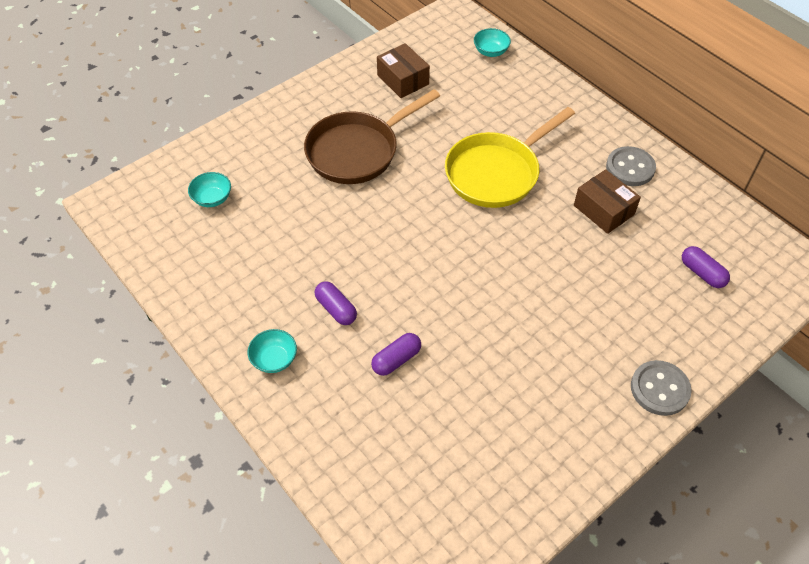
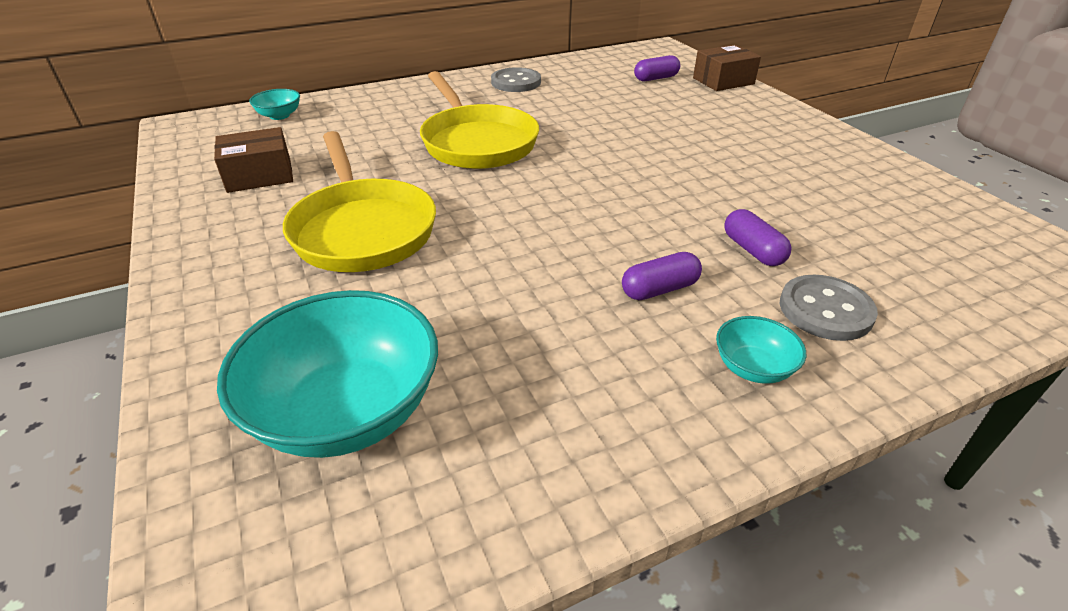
camera: 75 degrees left, 15 degrees down
turquoise bowl [188,172,231,207] -> turquoise bowl [217,290,438,458], size x2.18
brown pan [304,89,440,184] -> yellow pan [283,131,436,272]
brown box [574,169,641,234] -> brown box moved to [693,45,761,91]
grey button [631,360,691,416] -> grey button moved to [780,275,878,341]

